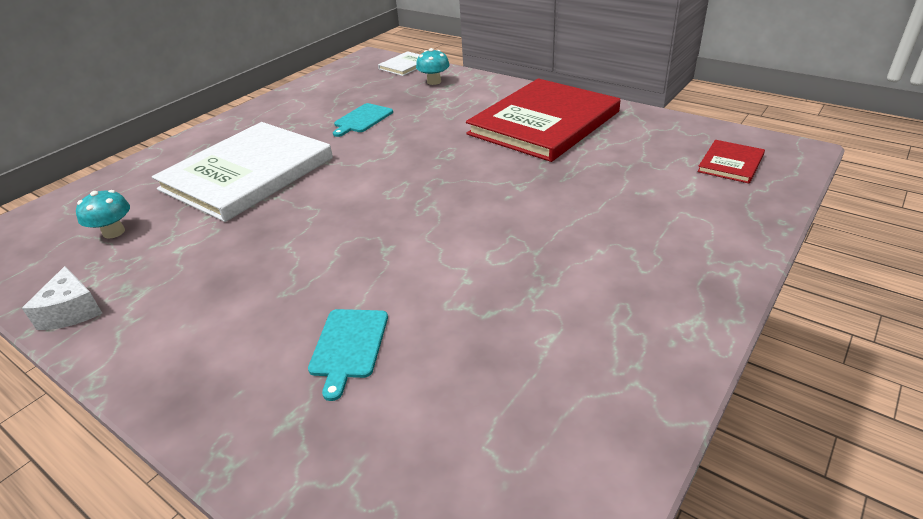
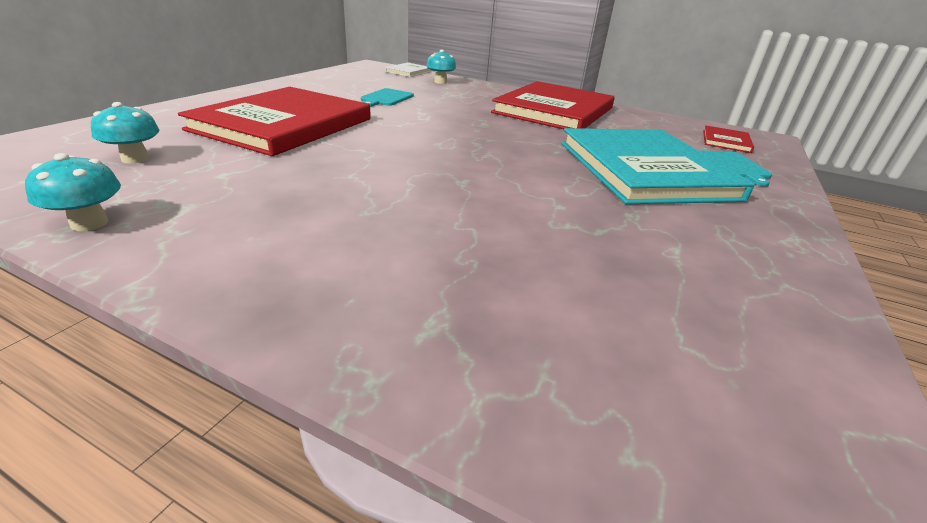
camera: 15 degrees left, 5 degrees down
white cheese [22,266,102,330] -> turquoise mushroom [25,153,121,231]
white book [152,122,333,222] -> red book [178,87,371,156]
turquoise cutting board [308,309,388,401] -> turquoise cutting board moved to [700,150,772,187]
none -> turquoise book [561,128,755,204]

